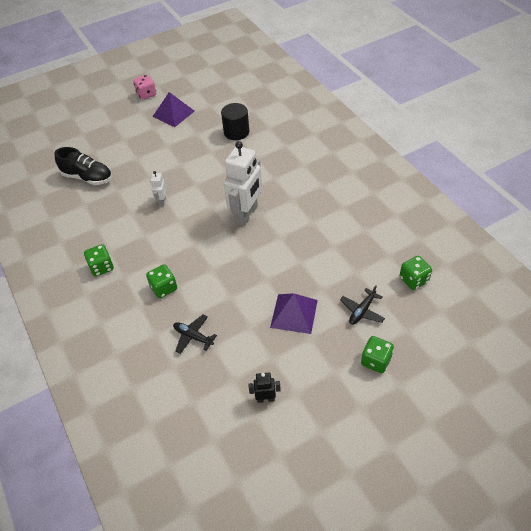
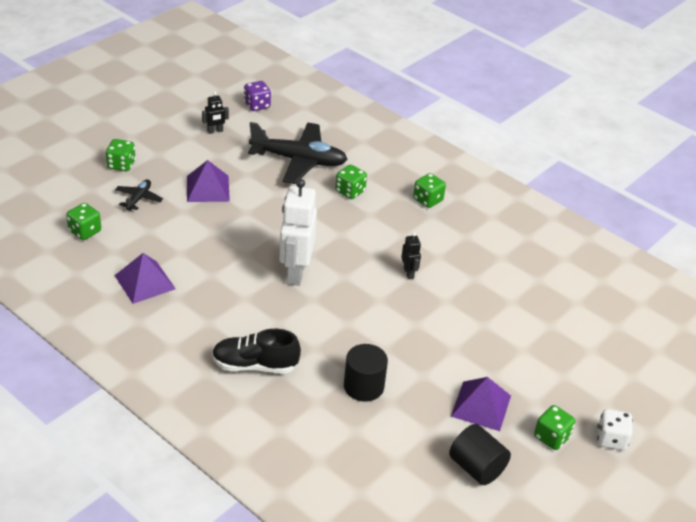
camera: 155 degrees right, 10 degrees down
black shoe [55,147,112,185] -> black shoe moved to [212,329,301,374]
pink dice [133,75,156,100] -> green dice [534,405,576,450]
white robot [150,171,167,207] -> black robot [401,233,421,279]
black plane [173,315,217,354] -> black plane [248,122,348,184], size x2.15
none -> purple pyramid [114,253,176,304]
none -> purple dice [244,81,271,111]
none -> black cylinder [449,424,511,485]
none -> white dice [597,409,633,450]

